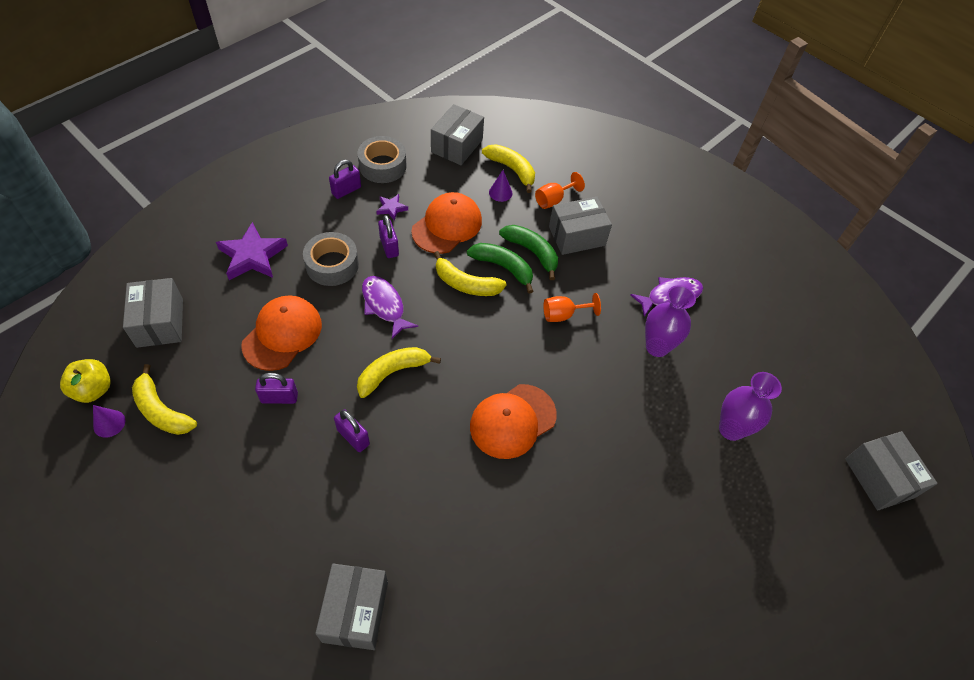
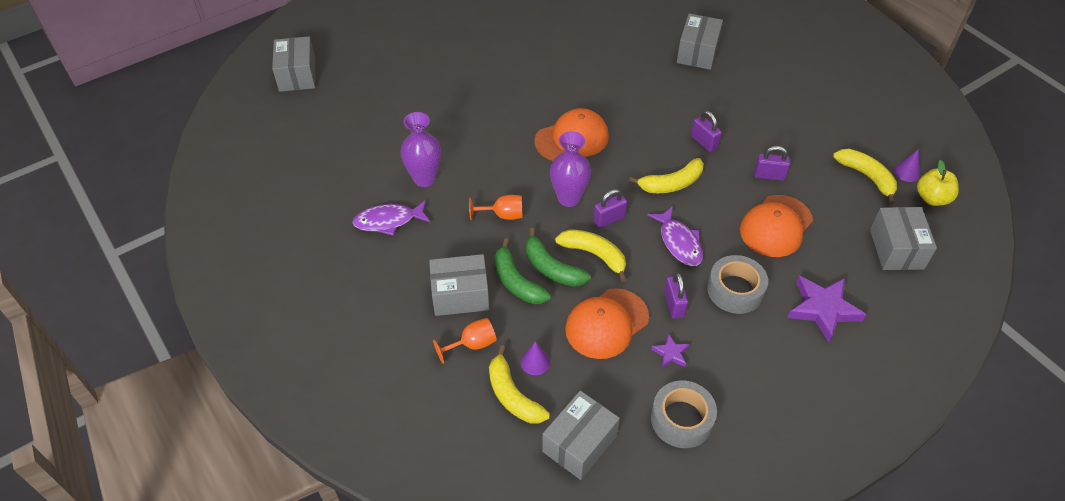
camera: 165 degrees left, 5 degrees down
purple padlock [329,160,361,199] -> purple padlock moved to [593,189,627,228]
purple vase [719,372,782,441] -> purple vase moved to [550,131,591,207]

